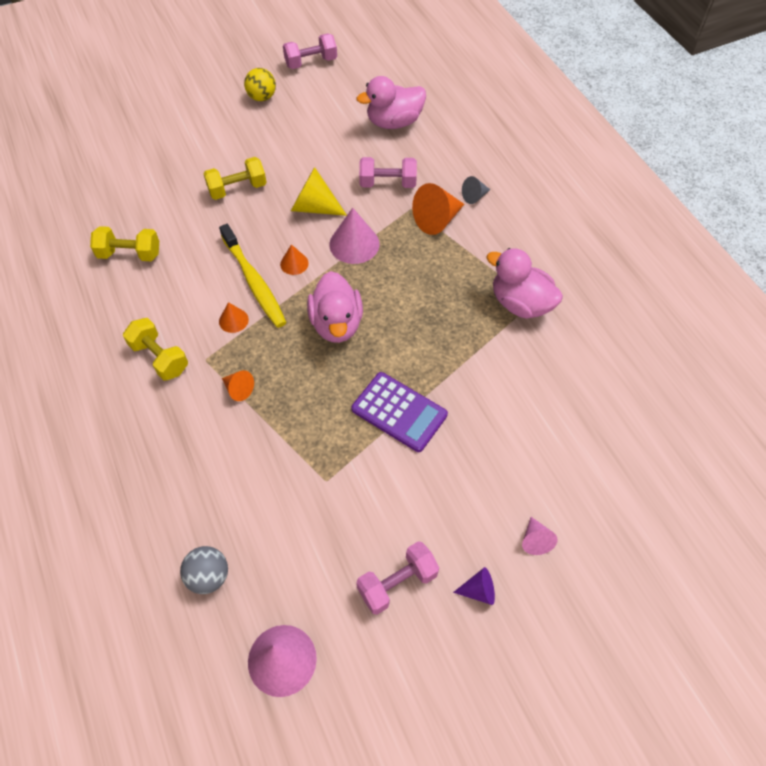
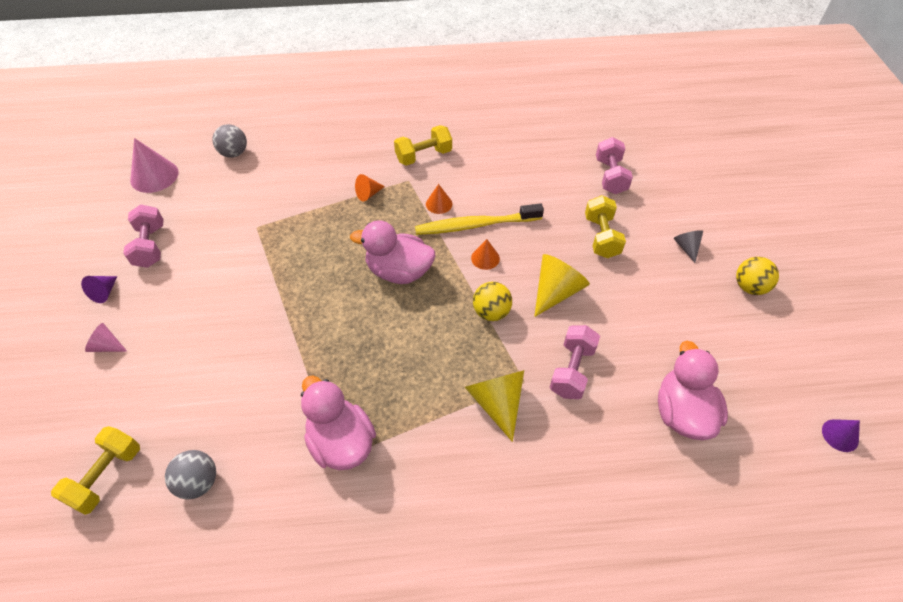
camera: 110 degrees right, 5 degrees down
yellow dumbbell [90,226,159,261] -> yellow dumbbell moved to [51,426,140,515]
pink dumbbell [283,33,337,69] -> pink dumbbell moved to [596,137,633,194]
pink cone [329,208,380,264] -> yellow ball [473,282,512,321]
purple calculator [351,372,448,452] -> none
orange cone [412,183,464,235] -> yellow cone [465,370,524,442]
grey cone [462,176,490,204] -> grey cone moved to [674,230,703,263]
pink duck [486,248,563,319] -> pink duck turned 90 degrees counterclockwise [301,375,376,470]
none -> grey ball [165,450,216,499]
none -> purple cone [822,419,860,452]

